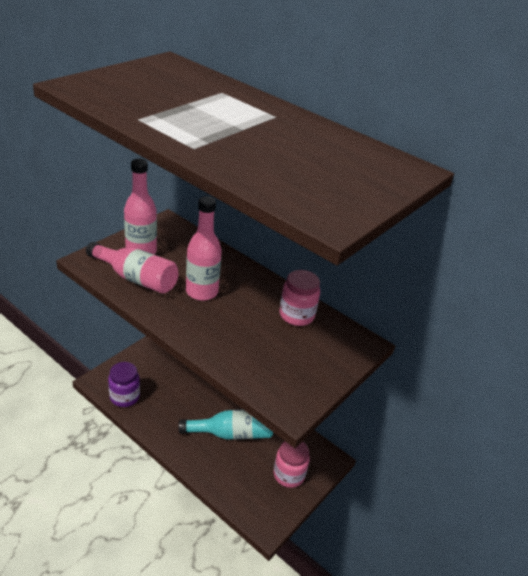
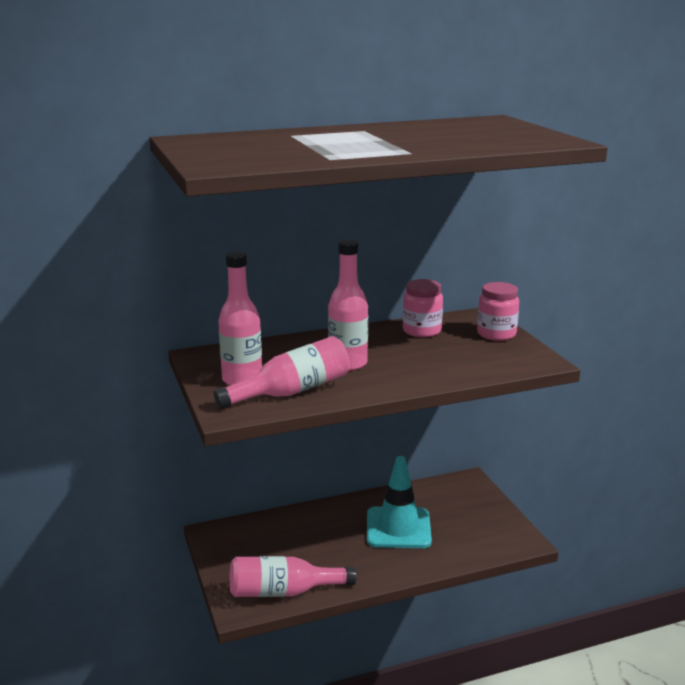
camera: 55 degrees left, 15 degrees down
purple jar [108,362,140,407] -> pink bottle [229,556,357,597]
turquoise bottle [178,410,273,439] -> turquoise traffic cone [367,456,432,548]
pink jar [274,441,310,488] -> pink jar moved to [477,282,519,341]

